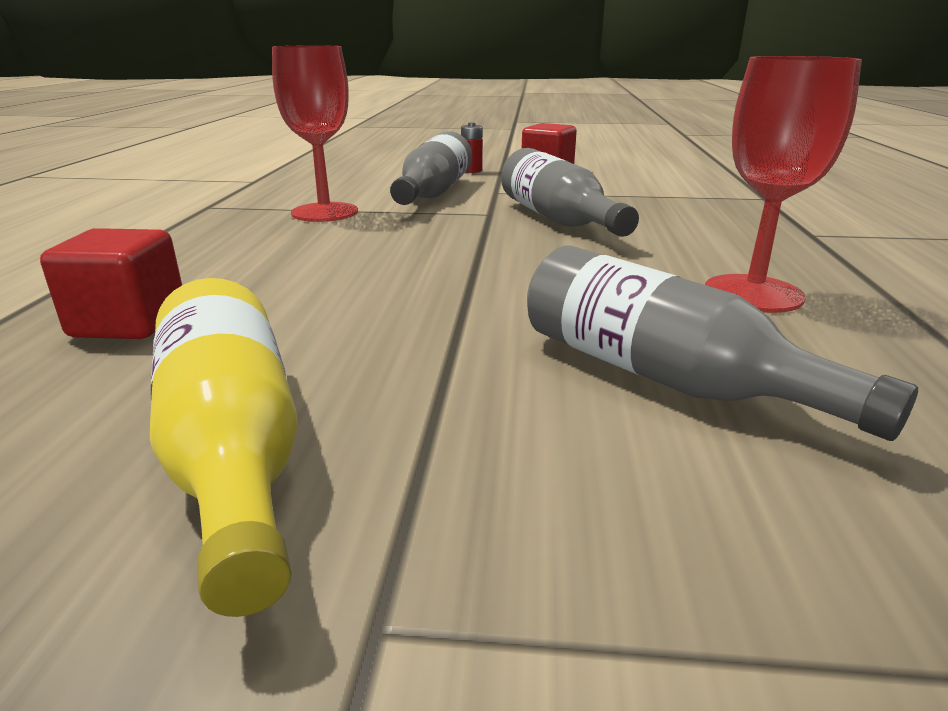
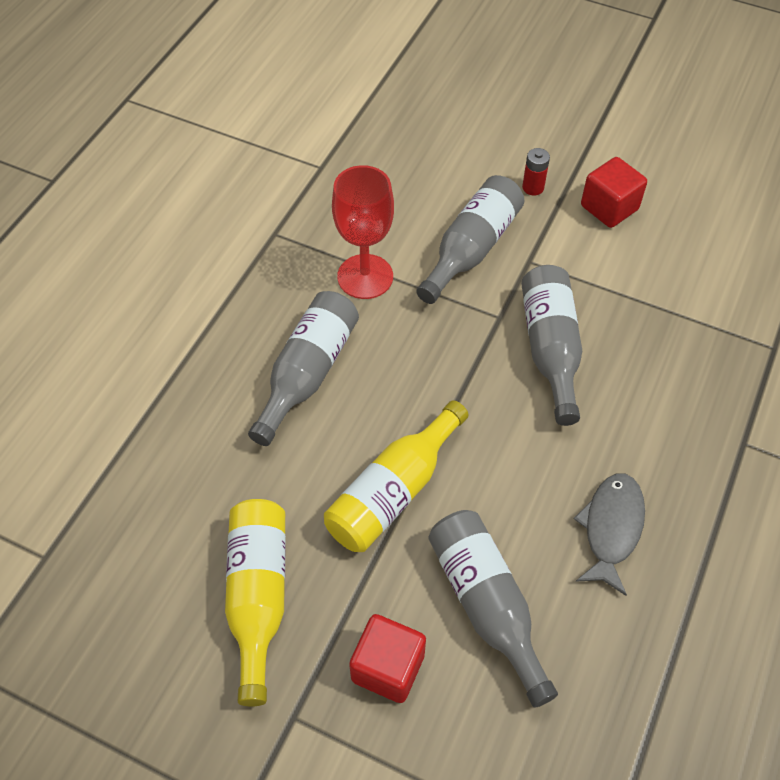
camera: 20 degrees right, 30 degrees up
red cube [40,228,182,339] -> red cube moved to [349,614,426,703]
red goblet [705,56,862,313] -> grey fish [573,473,645,596]
none -> grey bottle [248,291,359,446]
none -> yellow bottle [324,400,468,552]

